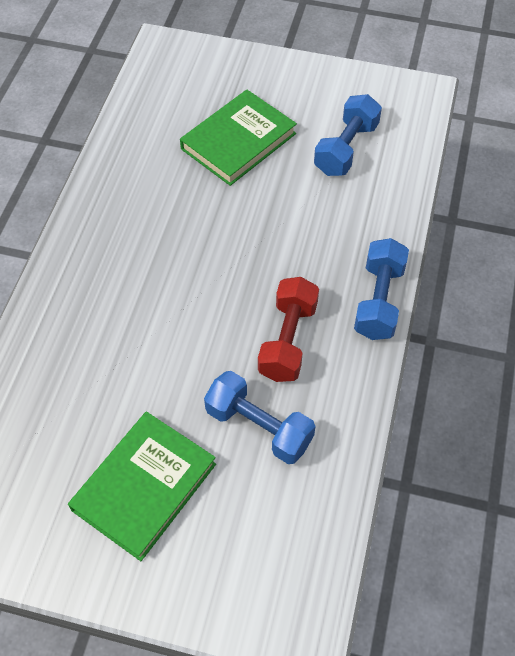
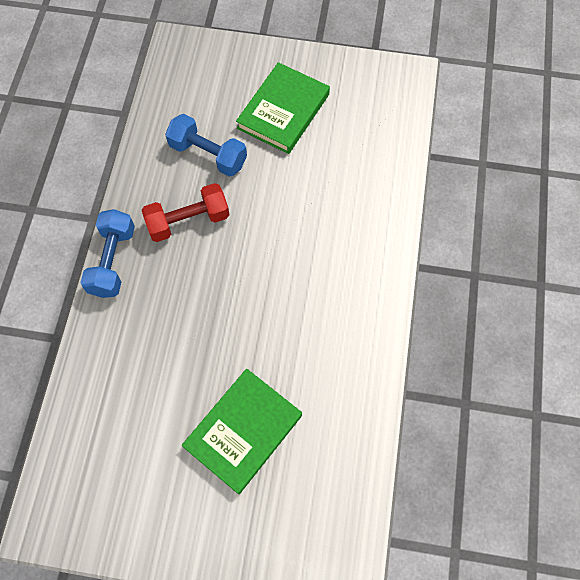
camera: 175 degrees right, 10 degrees up
red dumbbell [258,277,319,382] -> red dumbbell turned 60 degrees clockwise [142,183,230,242]
blue dumbbell [314,94,382,176] -> none

